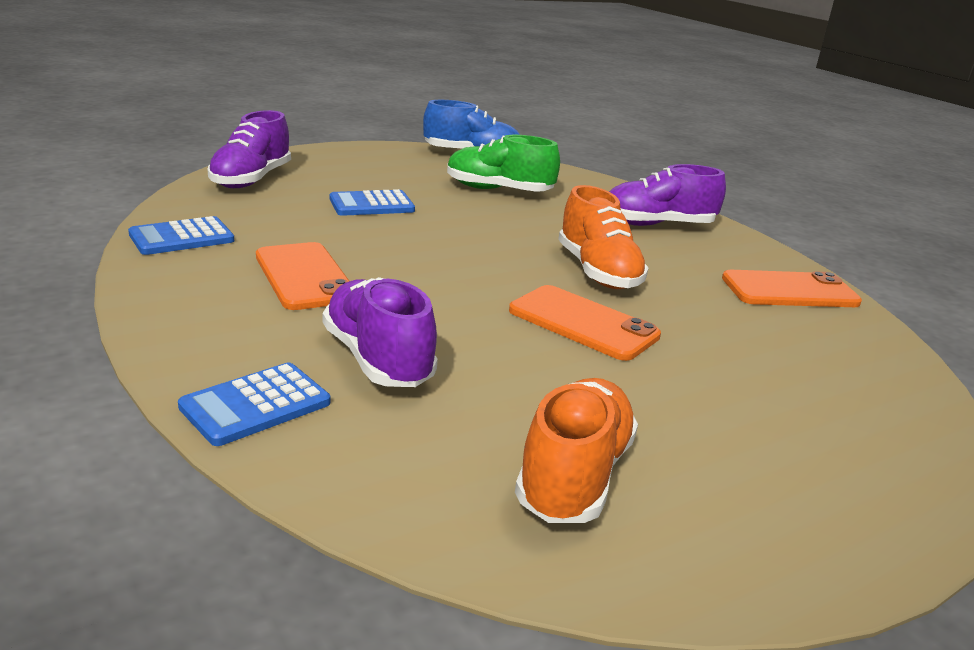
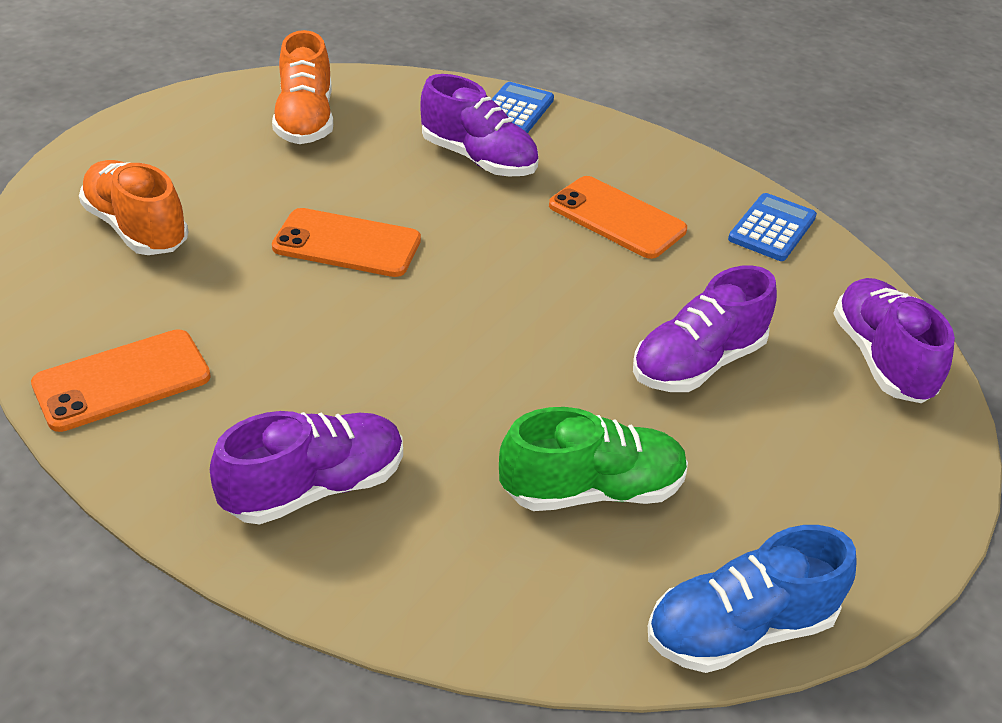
camera: 155 degrees right, 15 degrees up
blue calculator [330,189,415,216] -> purple shoe [633,265,777,392]
orange shoe [558,185,649,289] -> orange shoe moved to [79,160,189,255]

